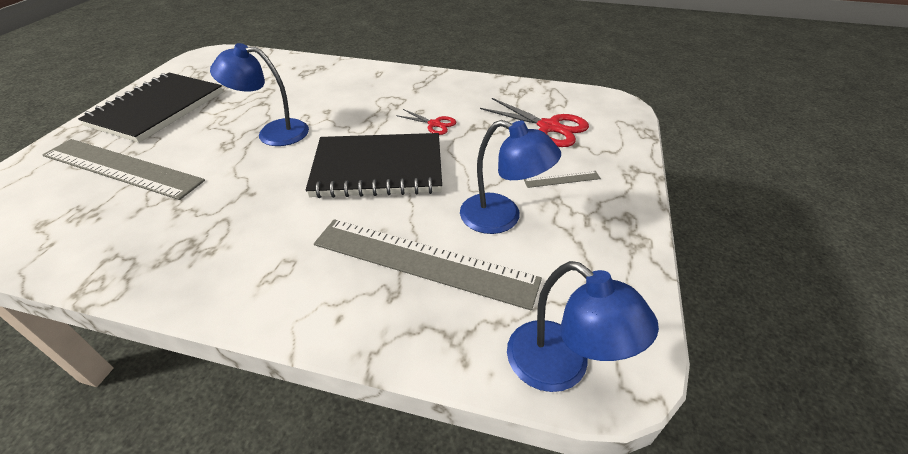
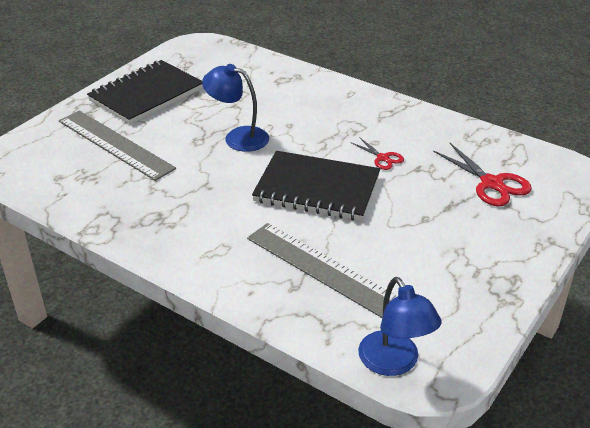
camera: 20 degrees right, 5 degrees down
blue lamp [460,120,561,234] -> none
grey ruler [524,171,601,188] -> none

